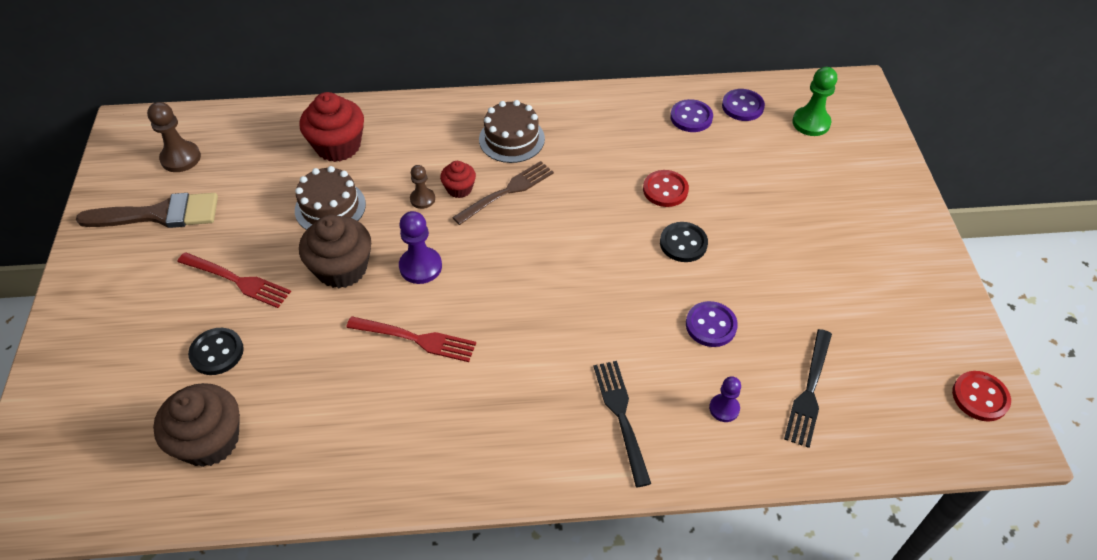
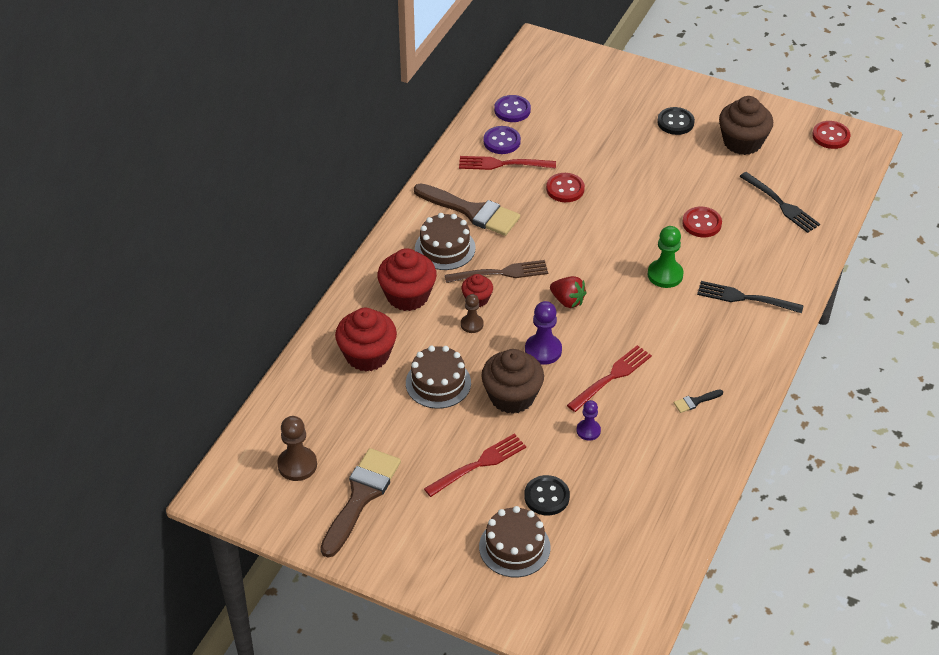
camera: 60 degrees left, 5 degrees down
brown cupcake [153,383,240,467] -> brown cupcake moved to [719,96,773,155]
brown fork [452,161,554,225] -> brown fork turned 90 degrees clockwise [445,260,548,283]
black button [660,222,708,262] -> black button moved to [657,107,695,135]
purple button [686,301,738,347] -> red button [682,207,722,237]
purple pawn [709,376,741,422] -> purple pawn moved to [577,400,601,441]
green pawn [792,67,837,136] -> green pawn moved to [648,226,684,288]
none -> red cupcake [377,248,437,311]
none -> brown brush [414,183,520,236]
none -> red fork [459,156,556,170]
none -> brown cake [479,506,551,577]
none -> red strawberry [550,276,587,308]
none -> black brush [674,390,723,413]

